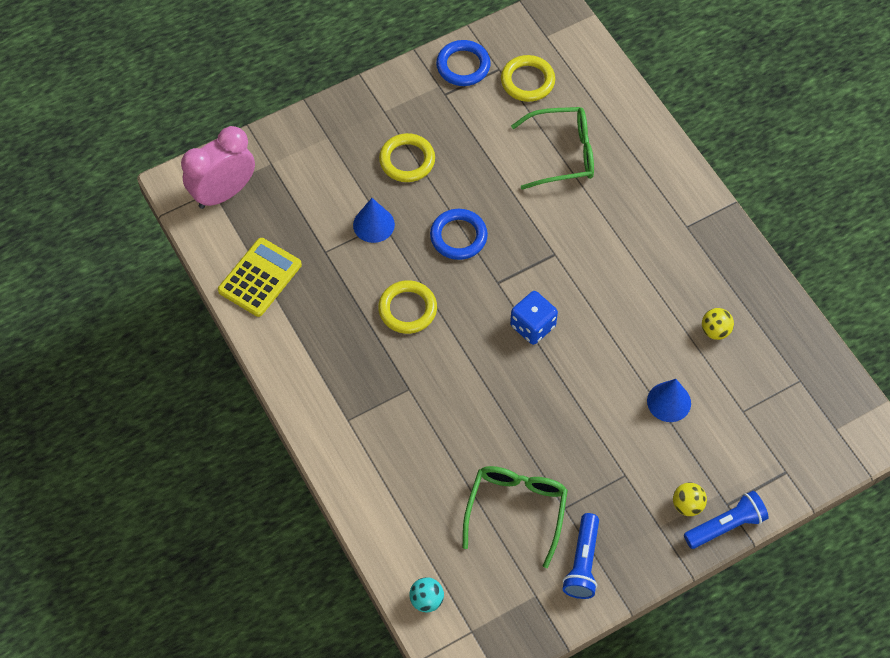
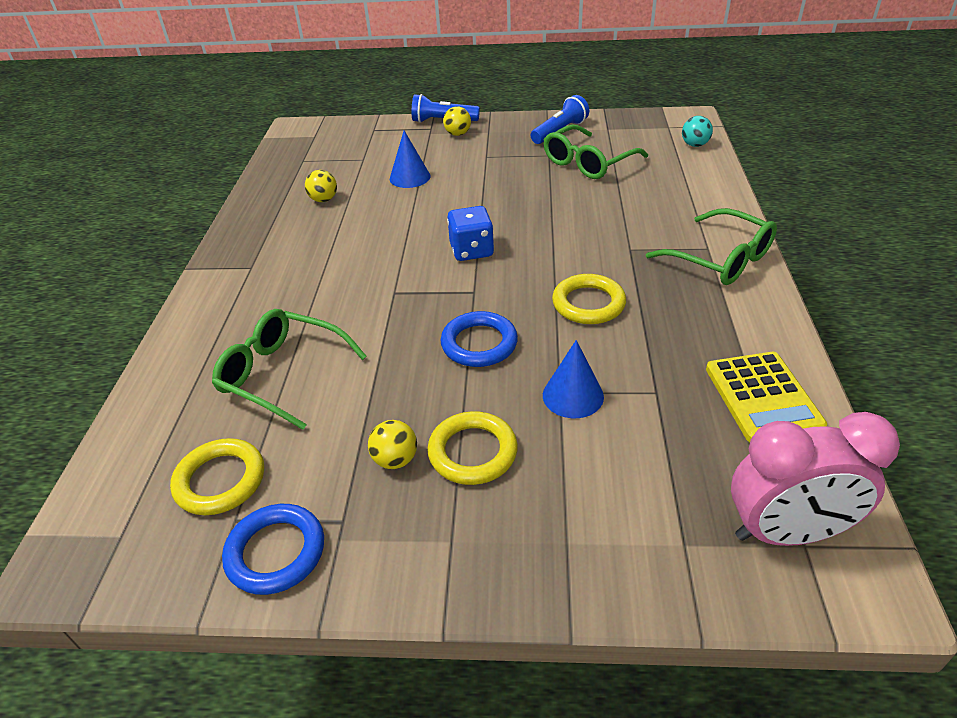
camera: 145 degrees left, 20 degrees down
yellow calculator [218,238,302,317] -> yellow calculator turned 75 degrees counterclockwise [706,352,827,442]
none -> yellow ball [368,420,417,469]
none -> green glasses [646,208,777,285]

